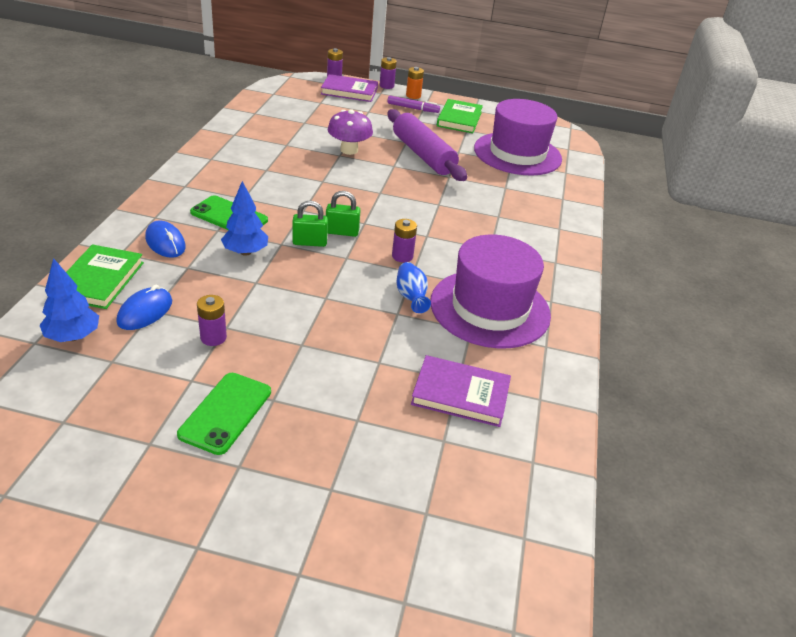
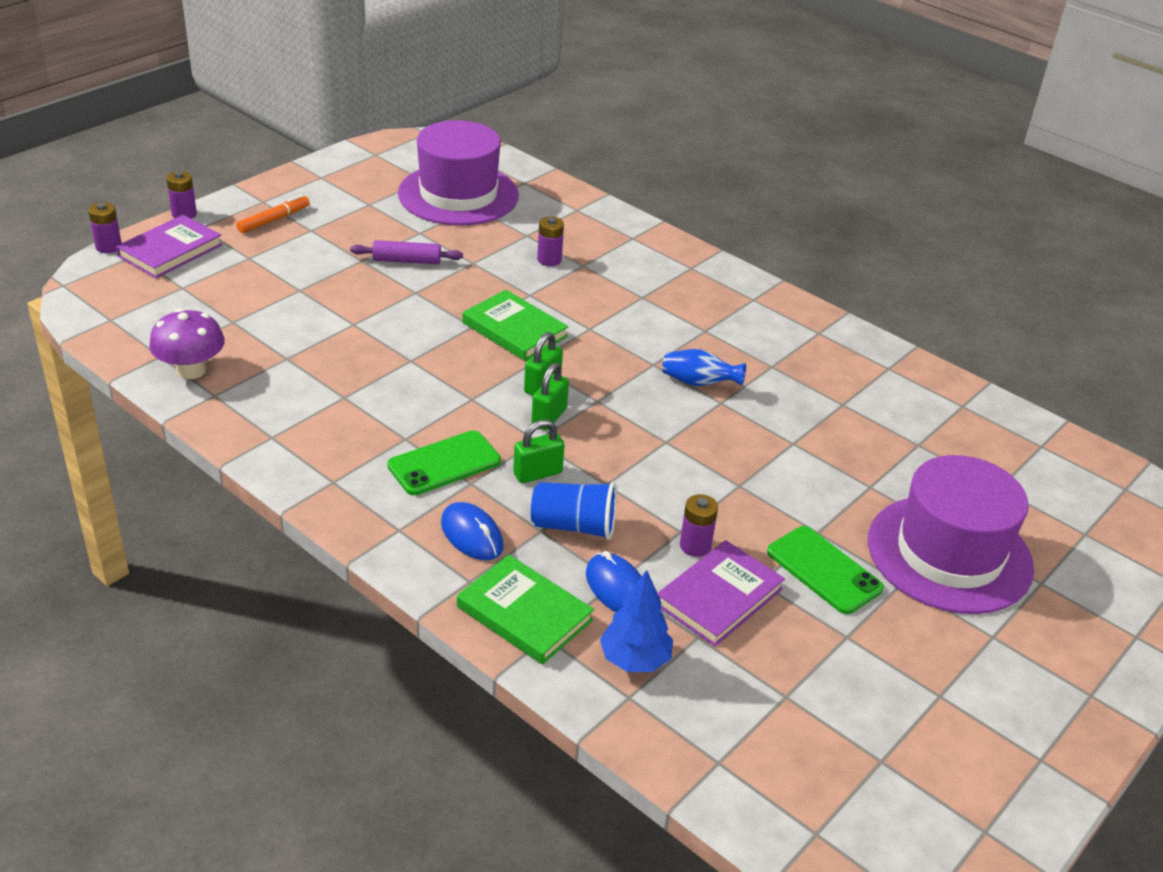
camera: 60 degrees left, 0 degrees up
blue mouse [145,220,186,258] -> blue mouse turned 60 degrees clockwise [441,502,503,560]
blue tree [221,181,268,256] -> green padlock [513,420,565,483]
purple mushroom [328,109,373,155] -> purple mushroom moved to [149,309,225,379]
purple marker [387,96,440,113] -> orange marker [236,195,310,233]
purple rolling pin [388,109,467,181] -> purple rolling pin [350,240,463,264], size x0.53
purple battery [392,219,417,262] -> purple battery moved to [537,216,564,266]
orange battery [406,67,424,99] -> none
purple book [411,355,511,427] -> purple book moved to [657,540,785,647]
purple hat [431,235,551,348] -> purple hat moved to [868,455,1034,614]
green book [437,99,483,133] -> green book moved to [463,290,568,361]
none -> blue cup [531,482,617,540]

